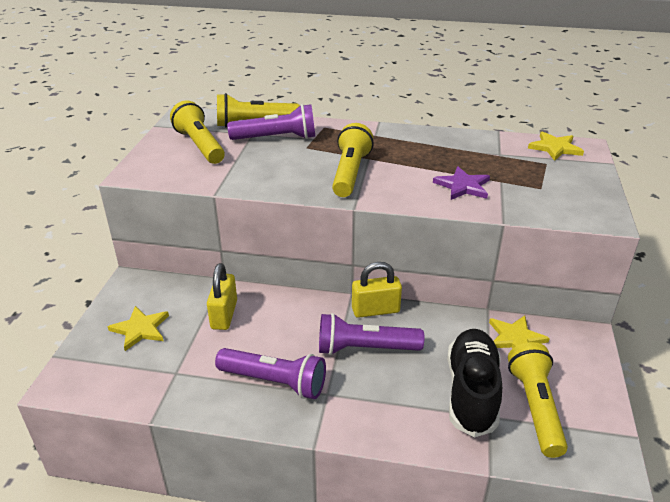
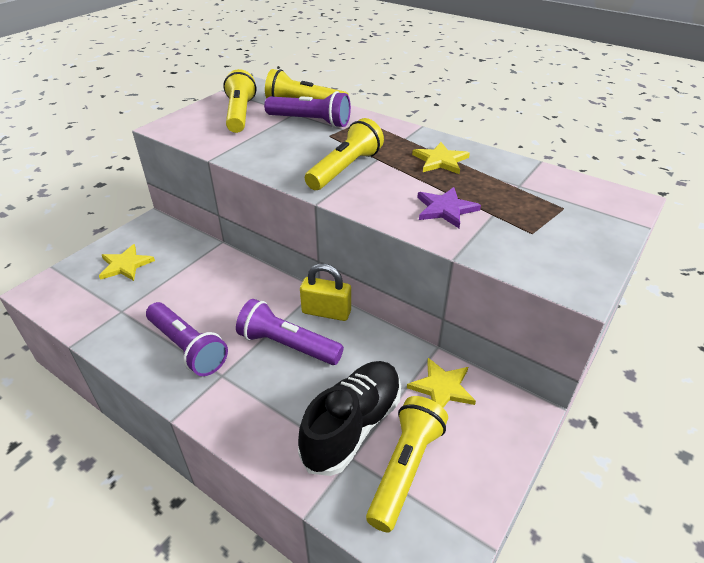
camera: 25 degrees right, 5 degrees up
yellow padlock [207,263,237,330] -> none
yellow star [528,131,584,161] -> yellow star moved to [412,142,470,174]

